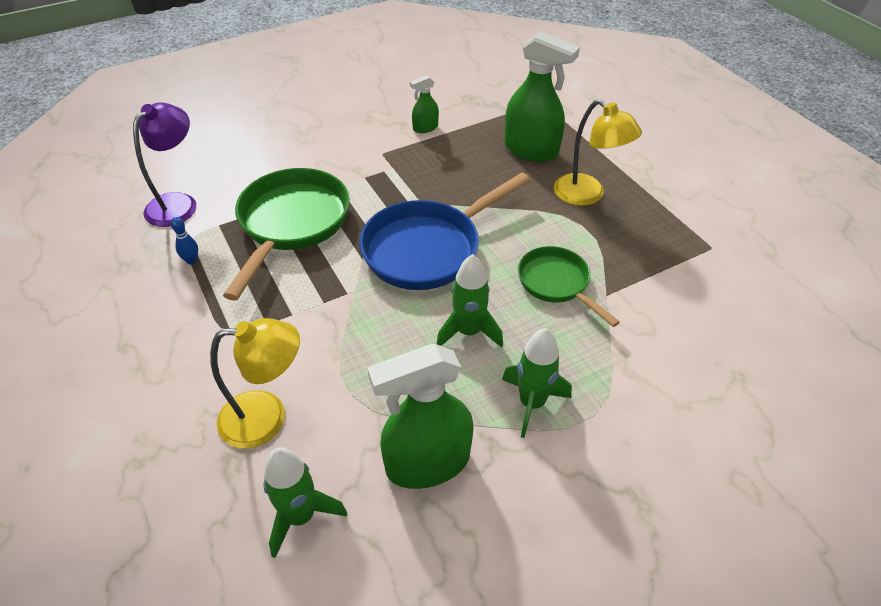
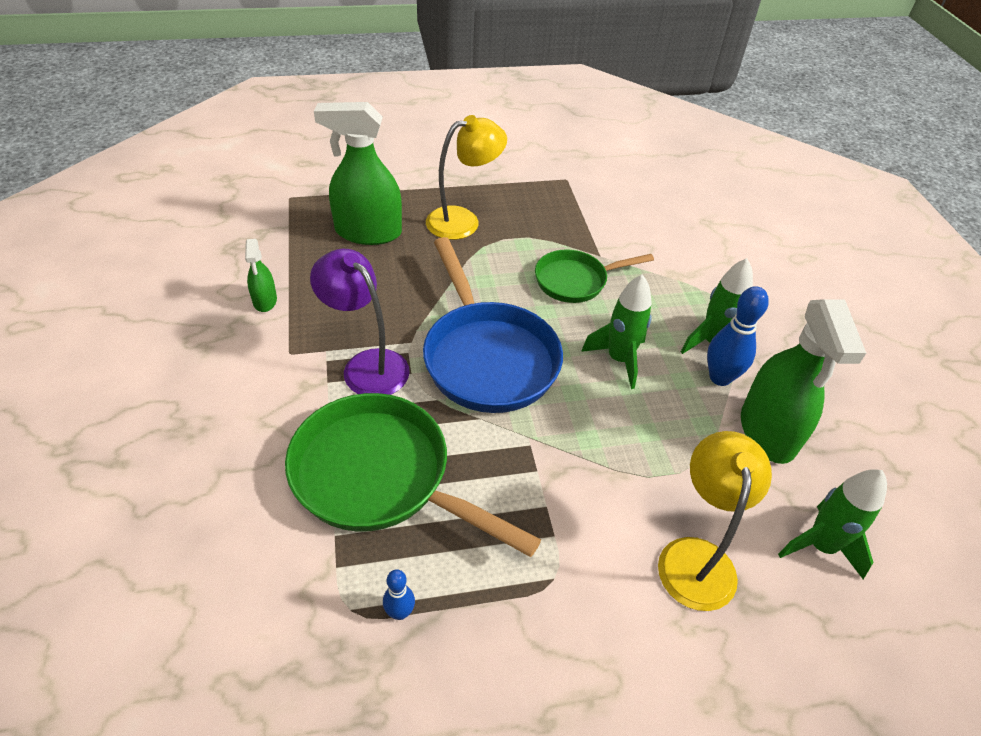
camera: 75 degrees left, 0 degrees up
purple lamp [133,102,196,227] -> purple lamp moved to [310,249,410,395]
green spray bottle [505,32,580,162] -> green spray bottle turned 135 degrees counterclockwise [314,102,402,245]
none -> blue bowling pin [707,286,769,386]

